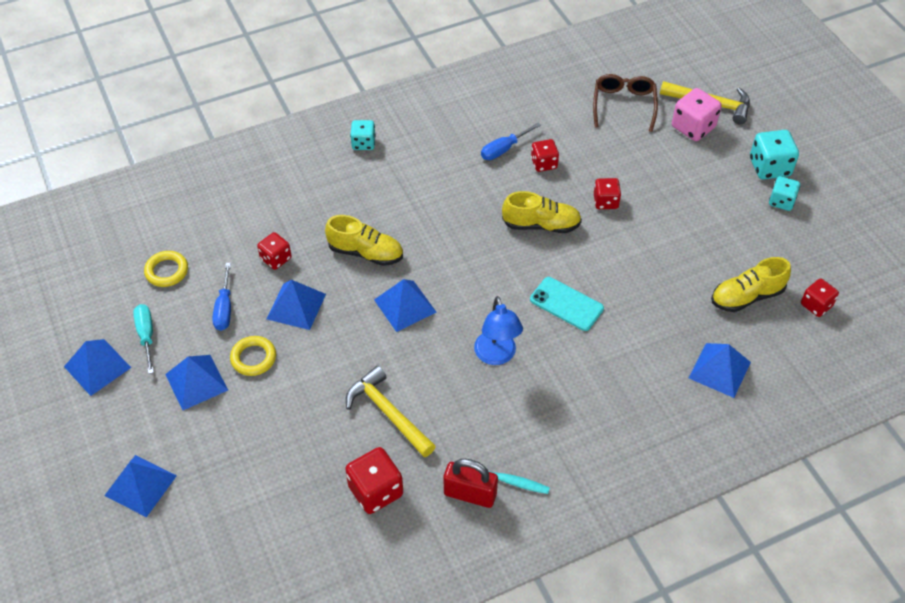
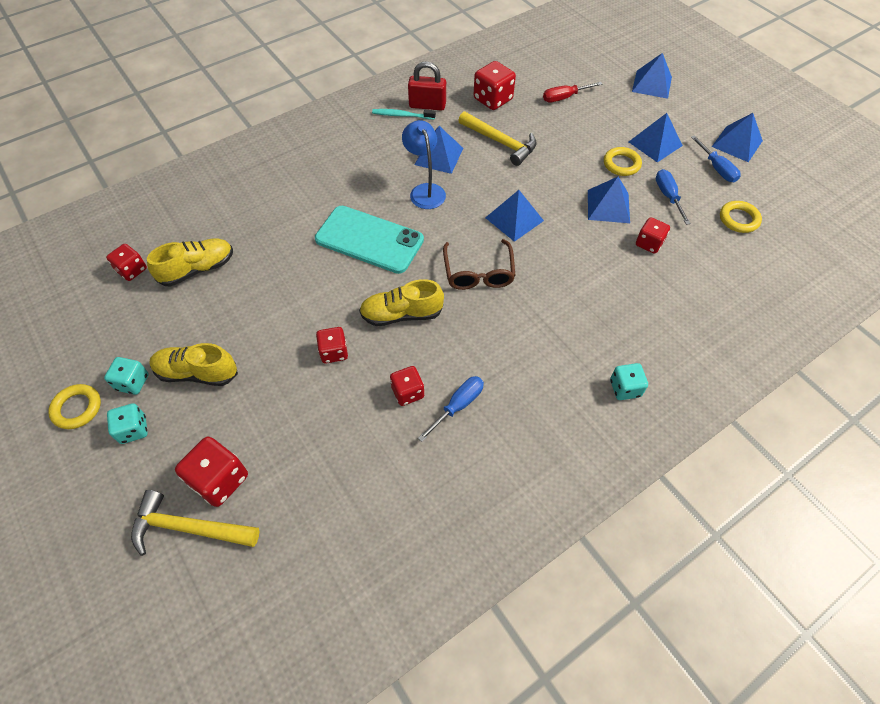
camera: 170 degrees right, 5 degrees up
turquoise screwdriver [133,304,154,374] -> blue screwdriver [691,135,741,182]
yellow shoe [325,215,403,266] -> yellow shoe moved to [149,343,238,386]
turquoise phone [530,277,604,331] -> turquoise phone [315,206,424,274], size x1.58
brown glasses [593,74,658,132] -> brown glasses moved to [443,239,516,290]
pink dice [672,88,722,141] -> red dice [175,436,248,507]
blue pyramid [689,343,751,398] -> blue pyramid moved to [415,126,463,174]
turquoise dice [750,130,799,180] -> turquoise dice [107,403,148,444], size x0.64
none -> yellow ring [48,384,101,429]
none -> red screwdriver [543,82,603,102]

